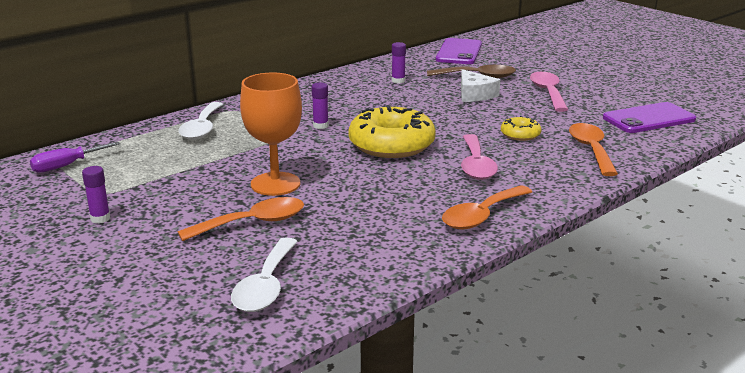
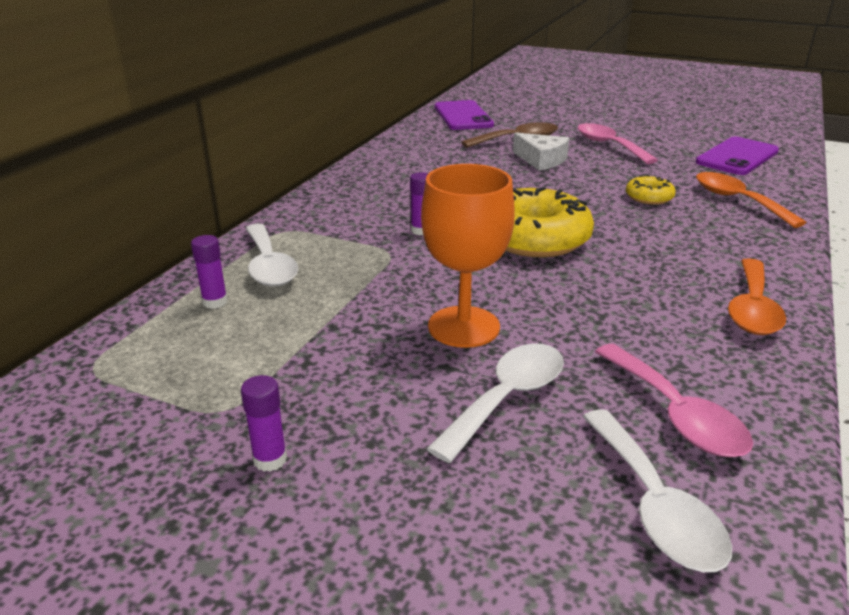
camera: 25 degrees left, 5 degrees up
purple screwdriver [30,142,120,173] -> none
orange spoon [177,197,304,241] -> white spoon [427,343,564,463]
purple glue stick [392,42,406,84] -> purple glue stick moved to [191,235,228,309]
pink spoon [461,134,498,180] -> pink spoon moved to [595,344,753,457]

